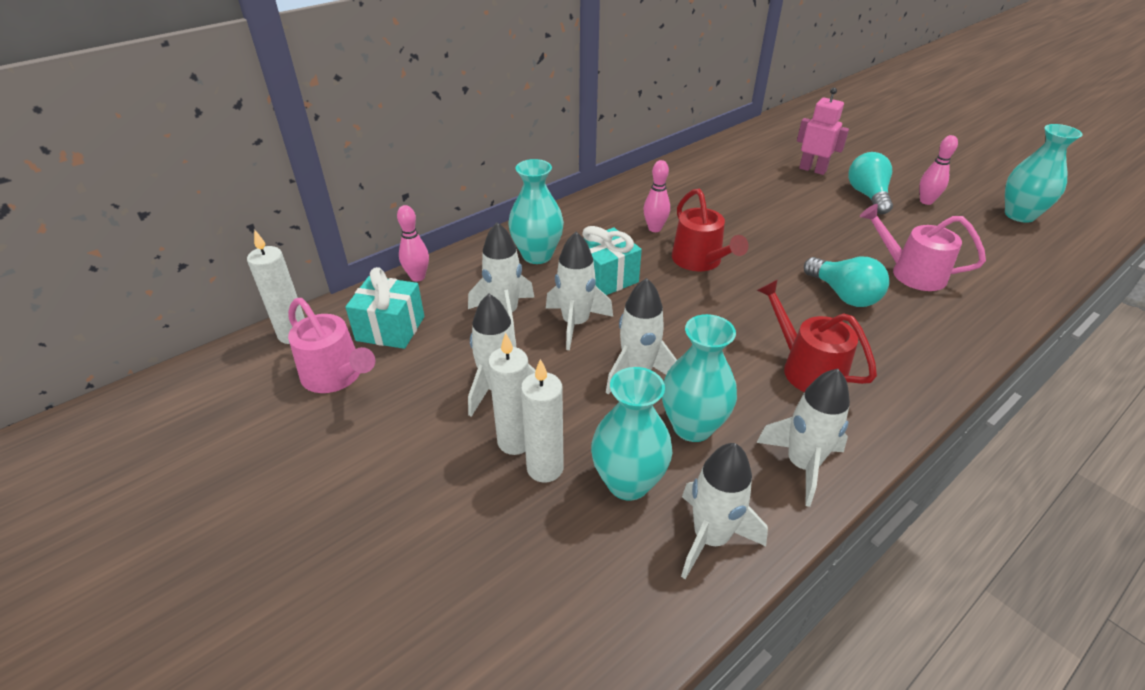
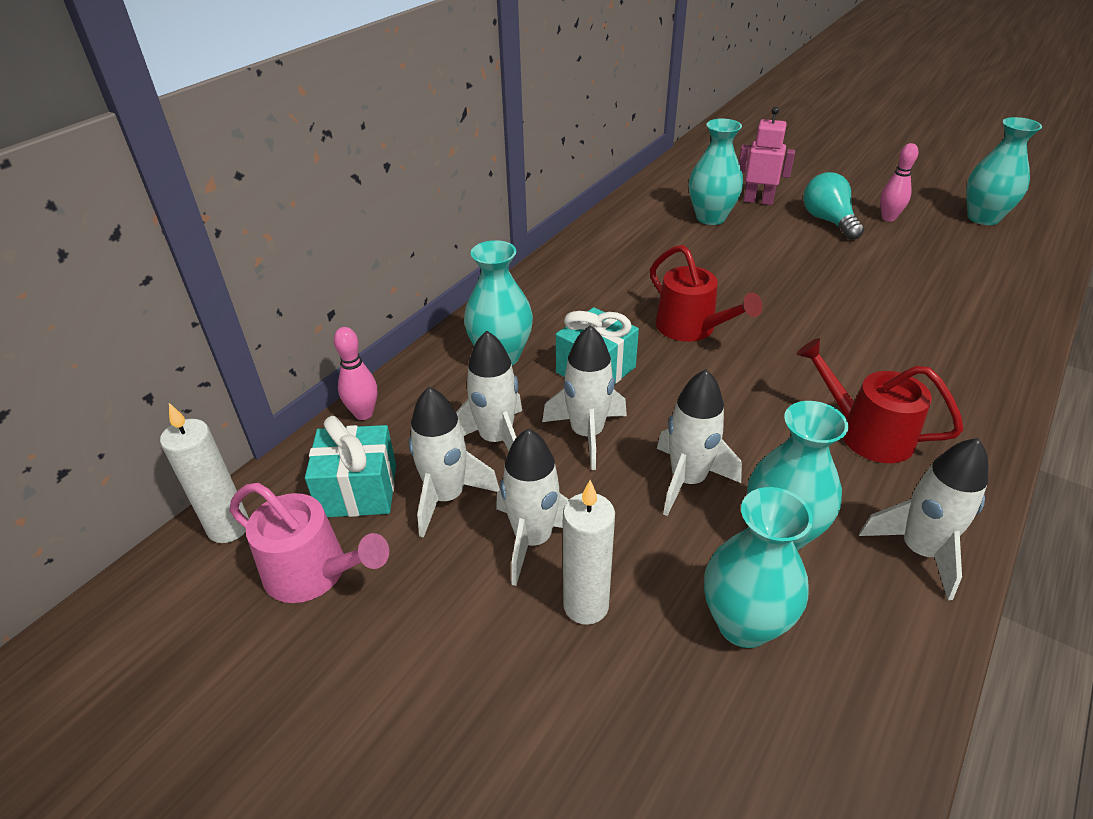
camera: 15 degrees left, 0 degrees up
white candle [521,359,564,482] -> none
pink bowling pin [643,160,670,232] -> none
white rocket [681,443,768,579] -> white rocket moved to [409,387,500,538]
turquoise light bulb [804,257,889,307] -> none
pink watering can [860,204,986,291] -> none
none -> turquoise vase [689,119,743,225]

